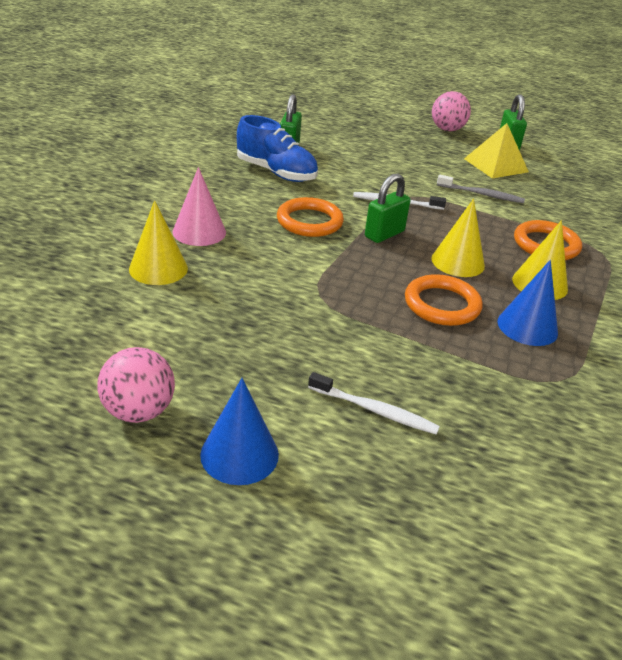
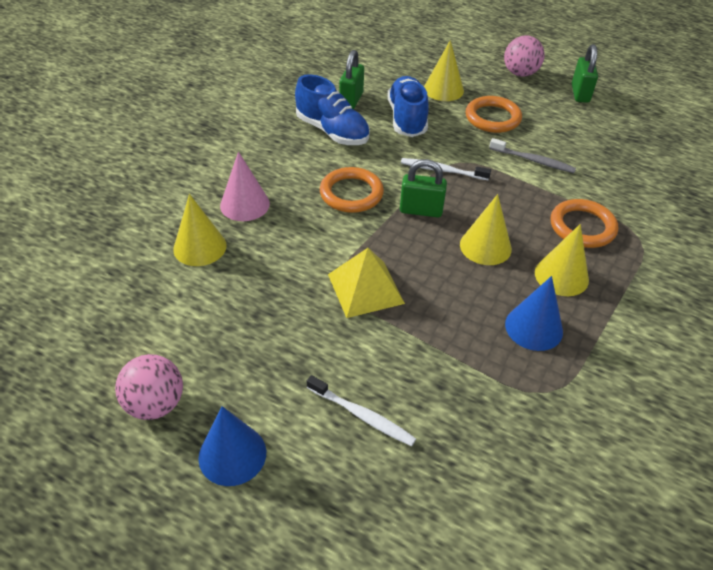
camera: 10 degrees right, 10 degrees up
green padlock [365,174,410,243] -> green padlock turned 45 degrees clockwise [400,159,447,217]
orange ring [405,274,483,326] -> orange ring moved to [466,96,522,133]
yellow pyramid [464,123,529,178] -> yellow pyramid moved to [328,248,405,318]
none -> blue shoe [388,76,429,137]
none -> yellow cone [424,40,464,101]

